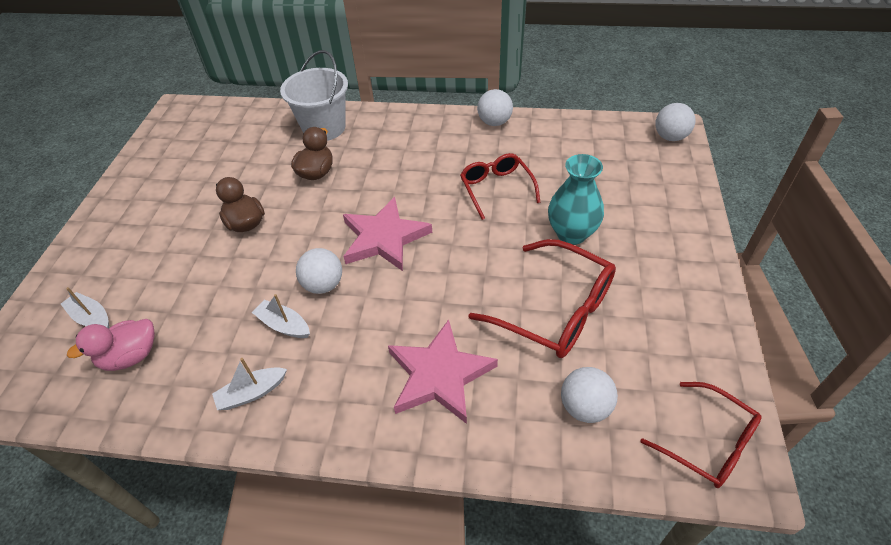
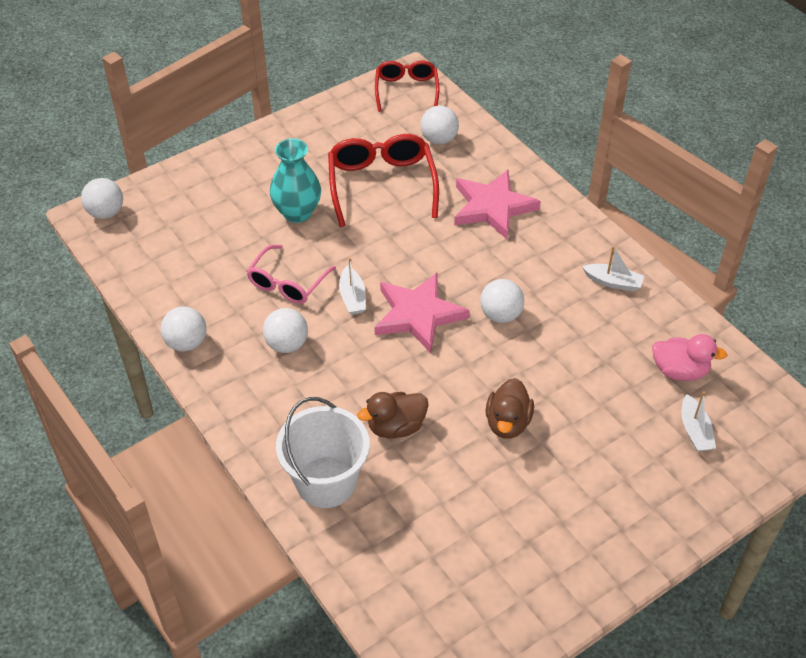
camera: 135 degrees left, 0 degrees up
white boat [252,294,310,338] -> white boat moved to [339,258,366,315]
red glasses [460,153,541,220] -> pink glasses [246,245,336,304]
none -> white ball [263,308,308,353]

